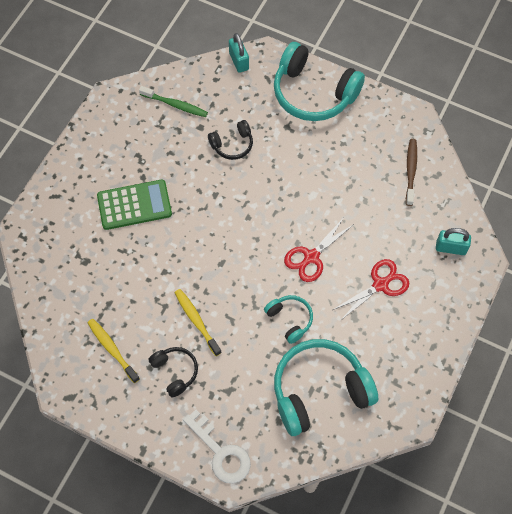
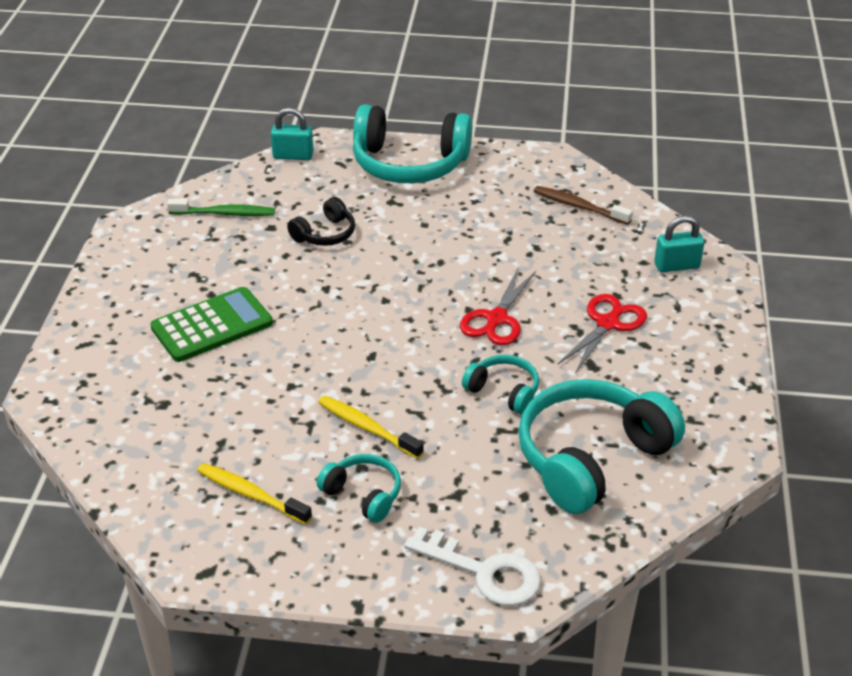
camera: 20 degrees left, 25 degrees down
black headphones [149,347,198,397] -> turquoise headphones [317,454,401,523]
turquoise padlock [229,33,249,73] -> turquoise padlock turned 45 degrees counterclockwise [271,108,314,160]
brown toothbrush [406,139,417,206] -> brown toothbrush turned 45 degrees counterclockwise [534,186,633,225]

